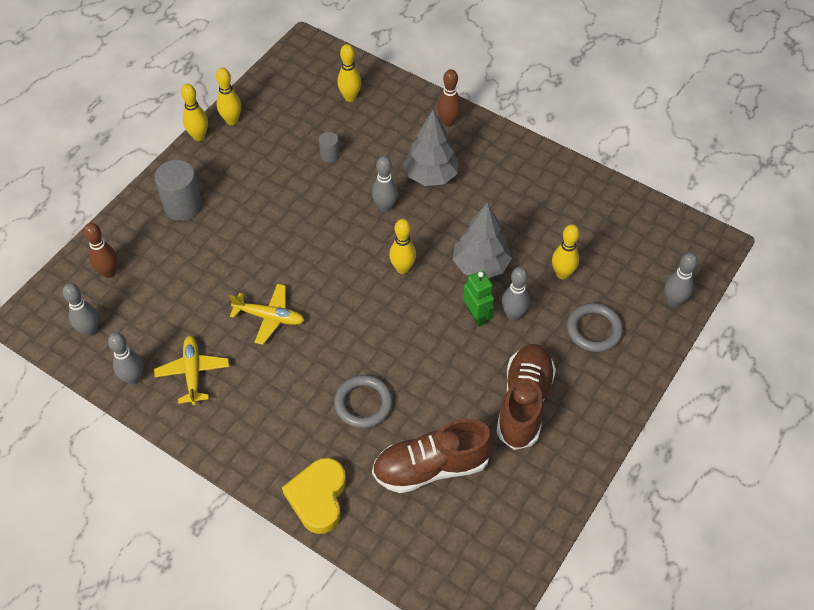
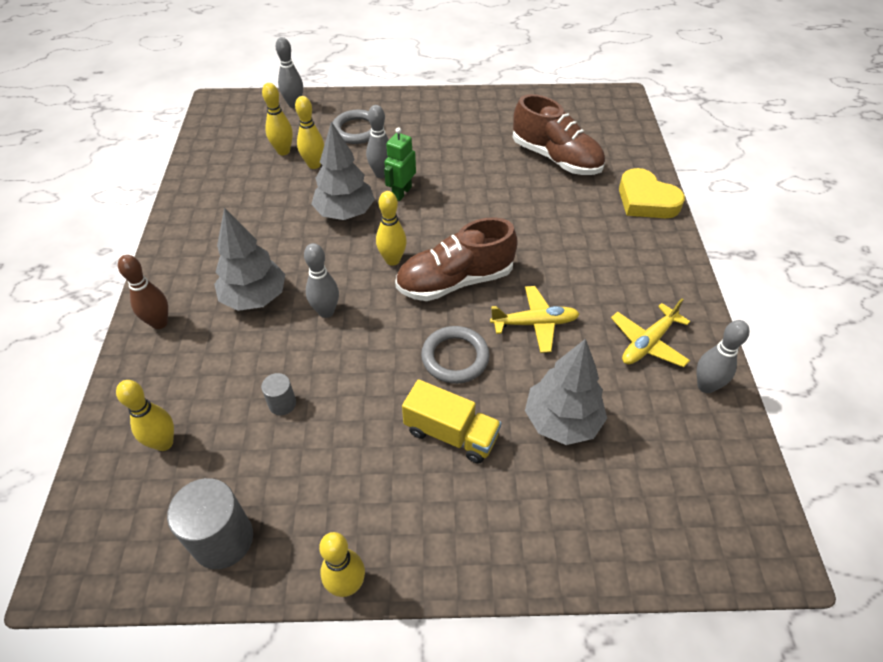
camera: 125 degrees left, 5 degrees down
grey bowling pin [62,283,99,337] -> none
brown bowling pin [84,223,118,278] -> none
grey cylinder [155,160,203,221] -> grey cylinder moved to [167,478,253,569]
yellow bowling pin [216,68,241,125] -> yellow bowling pin moved to [262,83,293,155]
yellow plane [229,284,305,345] -> yellow plane turned 105 degrees clockwise [490,286,579,353]
yellow heart [282,458,346,534] -> yellow heart turned 75 degrees clockwise [619,168,685,218]
grey ring [334,375,393,428] -> grey ring moved to [421,326,490,384]
brown shoe [497,344,556,450] -> brown shoe moved to [395,217,518,301]
none -> yellow truck [402,379,501,464]
none -> grey tree [525,339,607,445]

